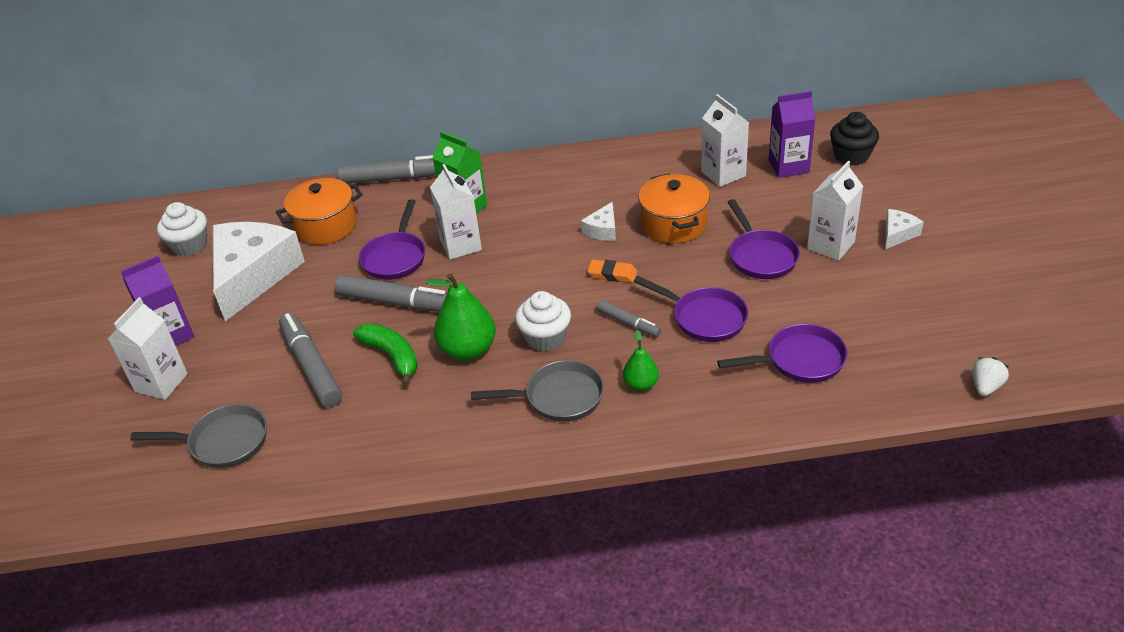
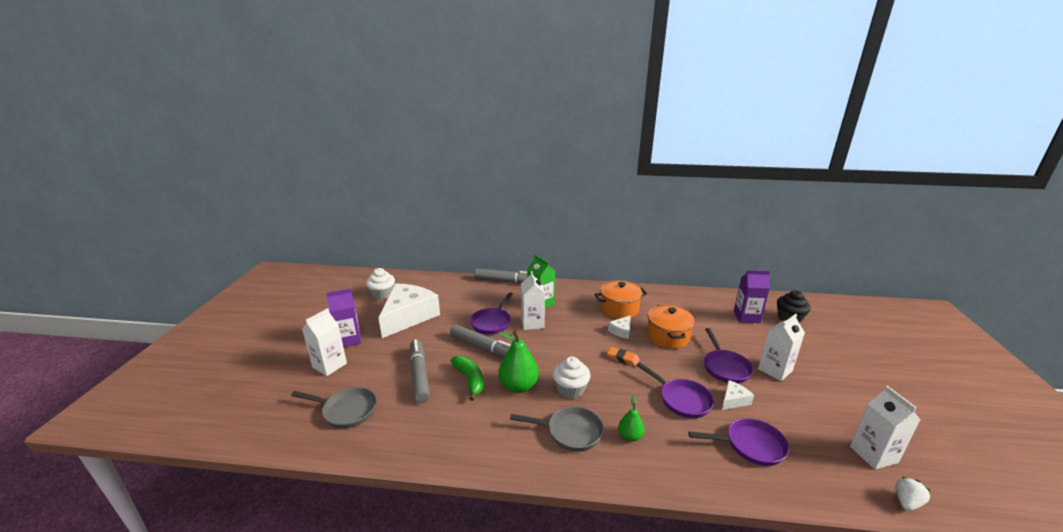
camera: 10 degrees right, 15 degrees down
orange pot [276,178,363,245] -> orange pot moved to [595,281,647,319]
grey marker [596,300,661,337] -> none
white carton [701,94,749,187] -> white carton moved to [850,386,920,469]
white cheese [885,209,924,249] -> white cheese moved to [722,380,754,410]

